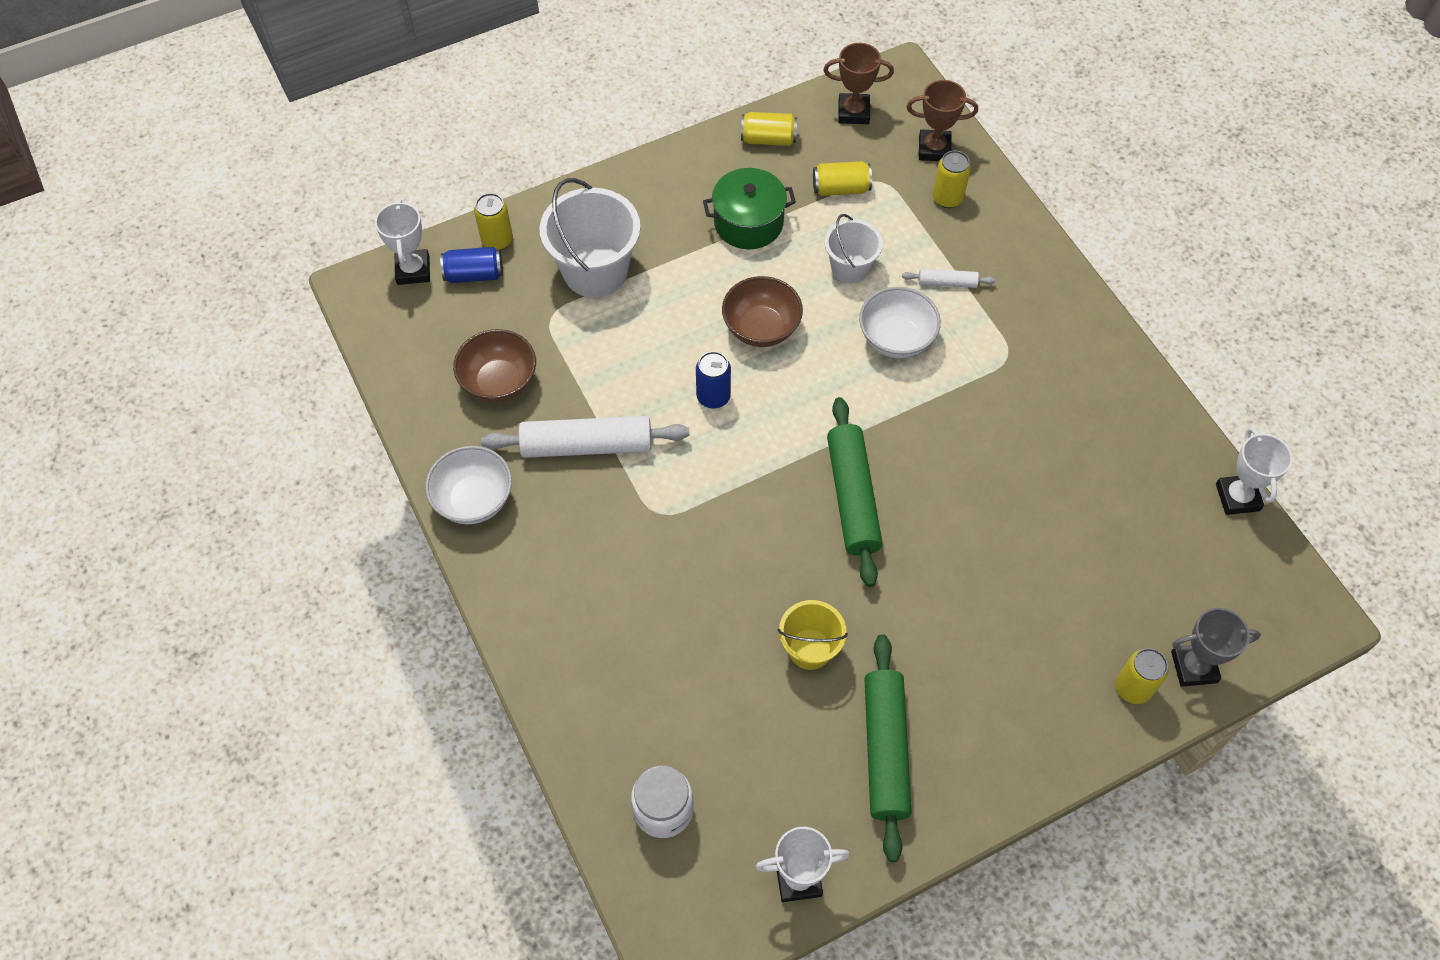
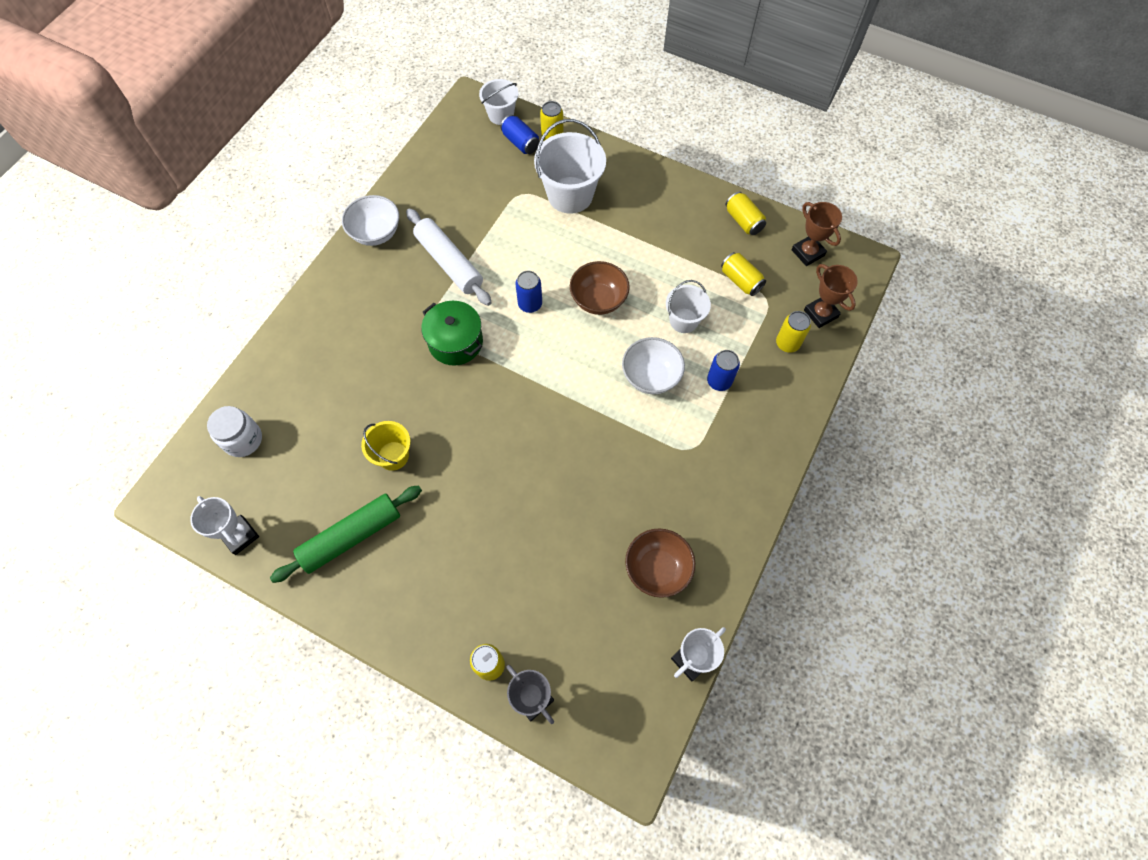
camera: 55 degrees right, 5 degrees up
white trophy [375,199,430,285] -> white bucket [479,79,518,125]
brown bowl [453,329,536,403] -> brown bowl moved to [625,528,695,598]
green pot [703,168,796,249] -> green pot moved to [421,301,483,366]
green rolling pin [827,397,883,587] -> none
white rolling pin [902,269,995,288] -> blue can [707,350,740,391]

